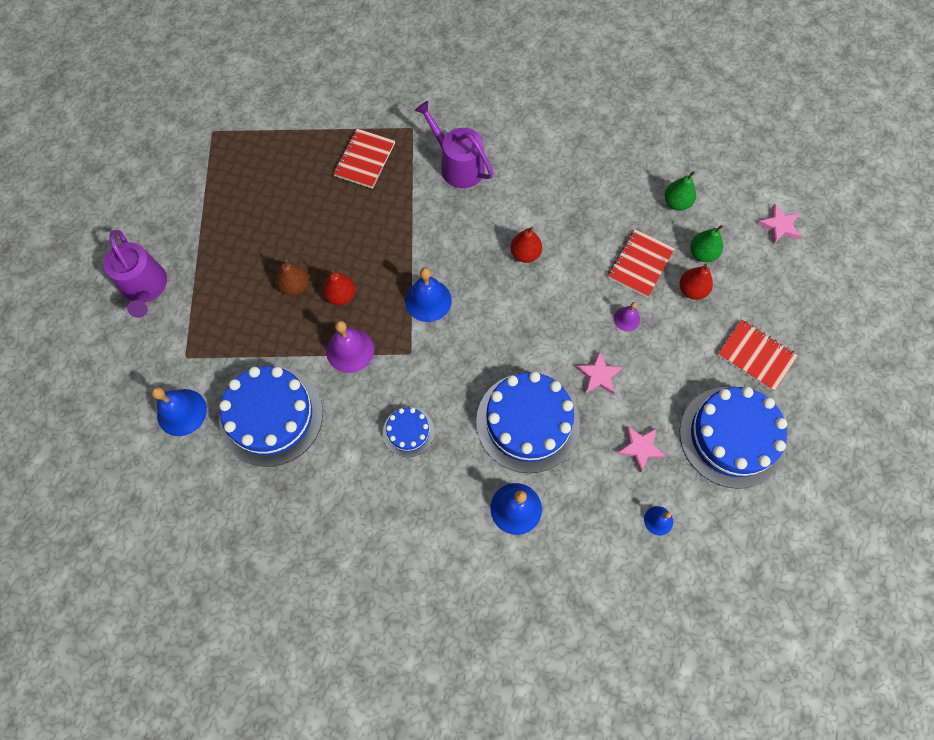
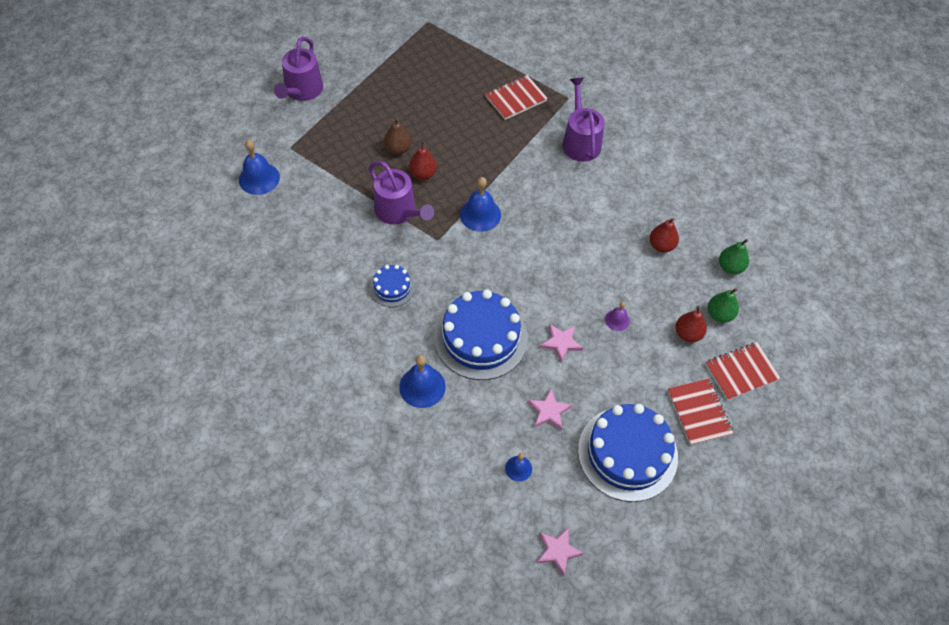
camera: 35 degrees right, 10 degrees down
blue cake [219,366,323,467] -> none
purple bell [326,321,374,373] -> purple watering can [369,161,434,225]
red pear [510,226,542,263] -> red pear moved to [649,218,679,253]
red notebook [608,229,675,297] -> red notebook moved to [705,342,781,401]
pink star [757,204,801,244] -> pink star moved to [536,527,584,576]

